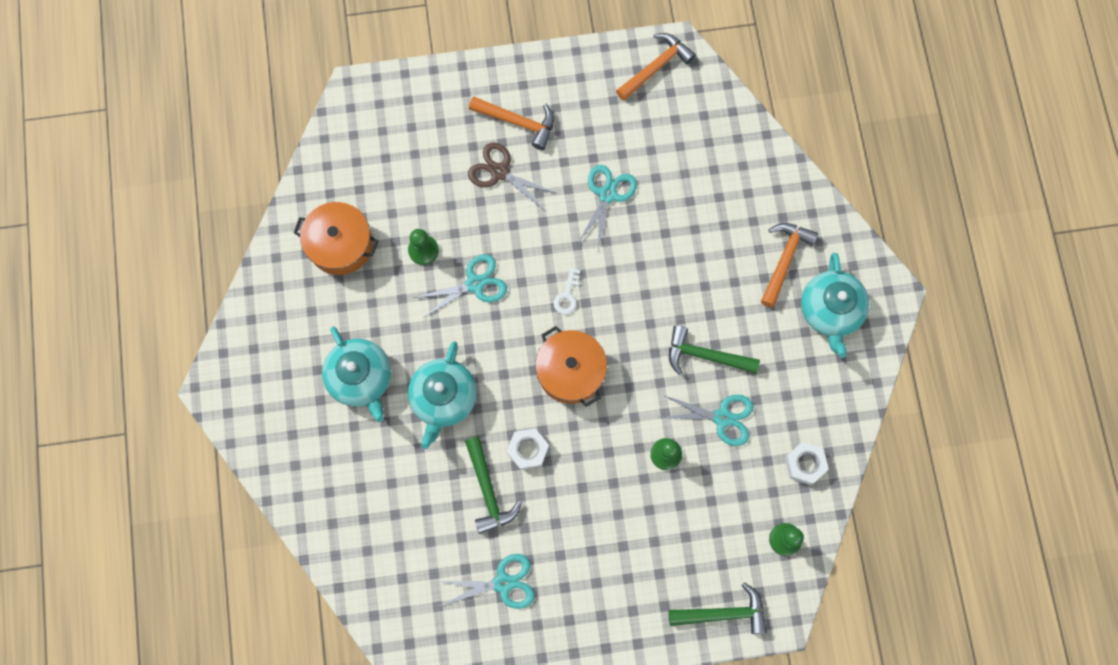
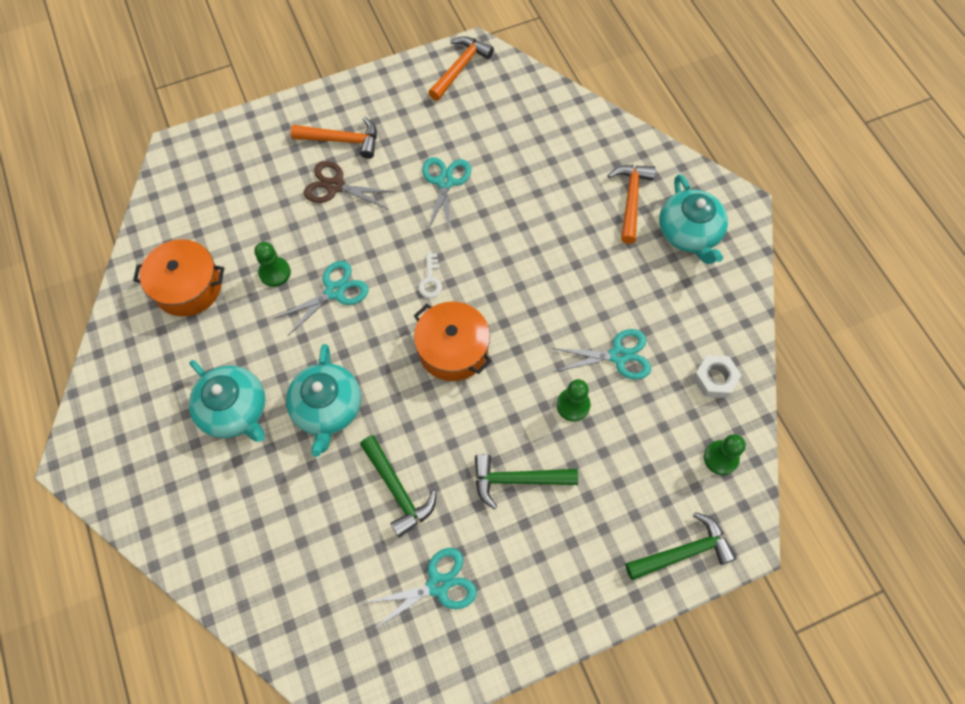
camera: 15 degrees left, 10 degrees down
white nut [507,428,549,470] -> none
green hammer [669,325,760,375] -> green hammer moved to [475,454,578,509]

